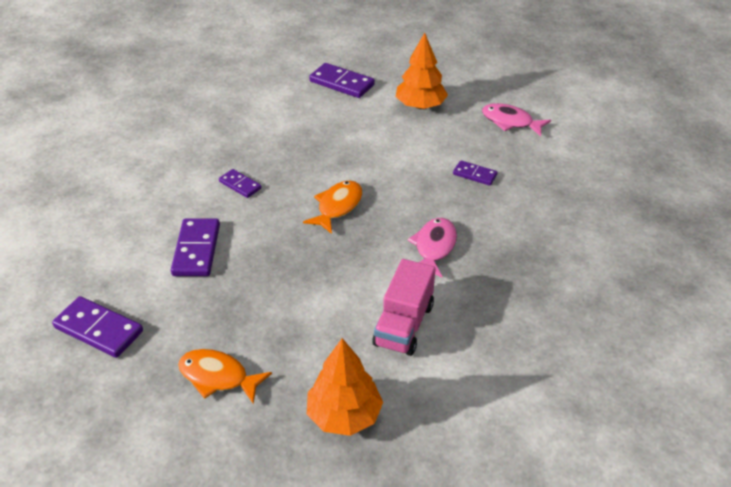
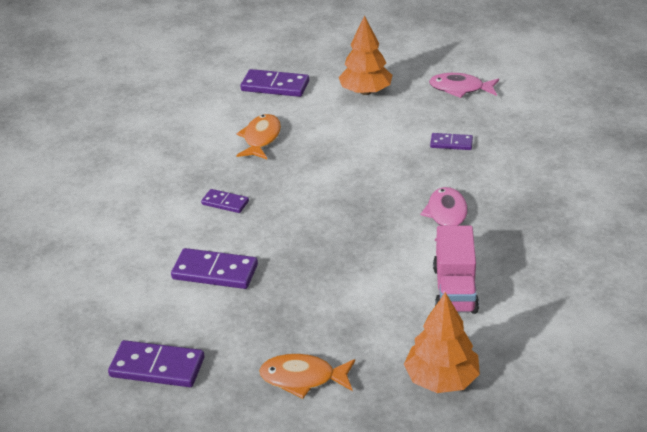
camera: 15 degrees left, 5 degrees down
purple domino [171,218,220,276] -> purple domino turned 60 degrees counterclockwise [171,248,258,289]
orange fish [303,180,362,234] -> orange fish moved to [236,114,281,159]

